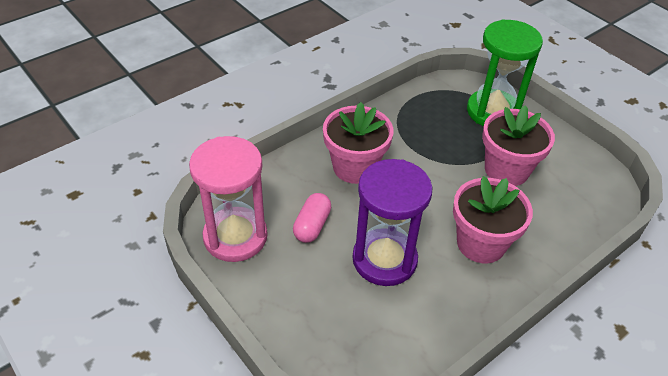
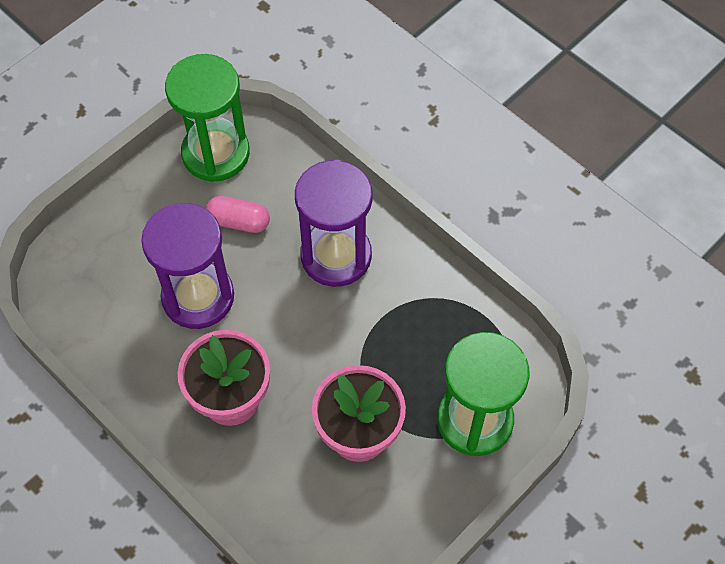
camera: 85 degrees right, 15 degrees up
pink hourglass [189,136,267,262] -> green hourglass [165,54,250,182]
pink flower pot [323,102,393,184] -> purple hourglass [295,160,373,287]

